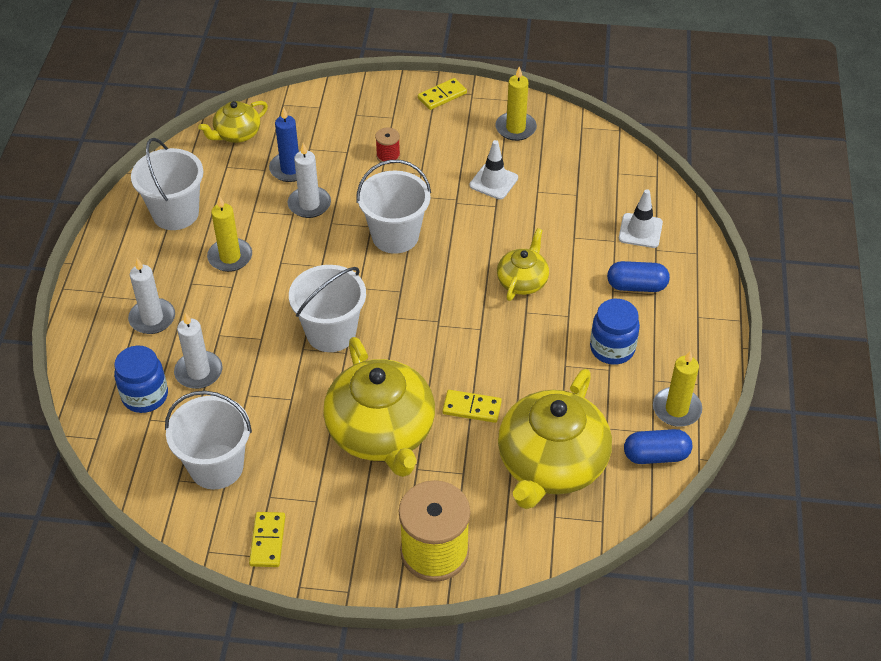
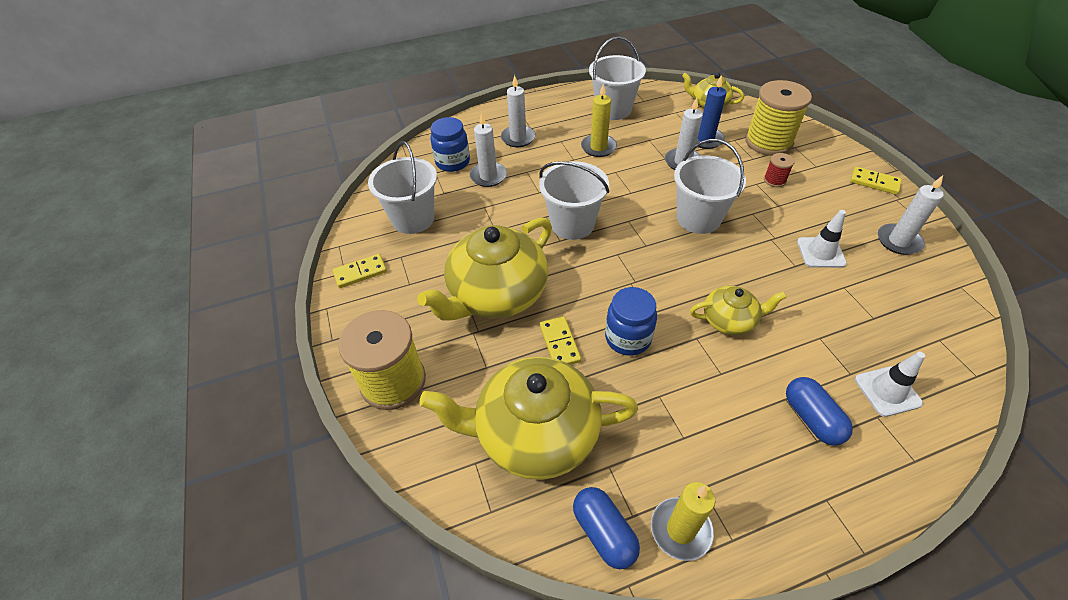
camera: 65 degrees right, 0 degrees up
yellow candle [495,66,537,141] -> white candle [878,175,944,255]
blue jar [590,299,640,365] -> blue jar moved to [605,287,657,356]
none -> yellow spool [745,80,812,156]

